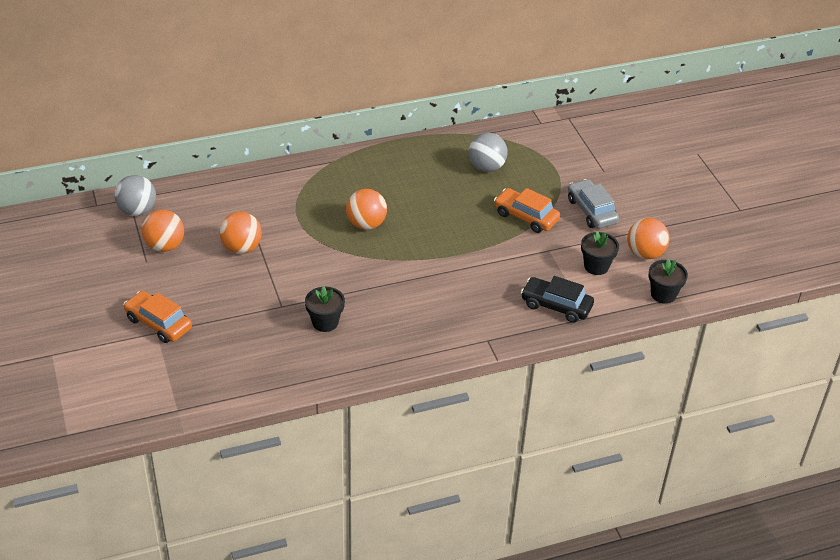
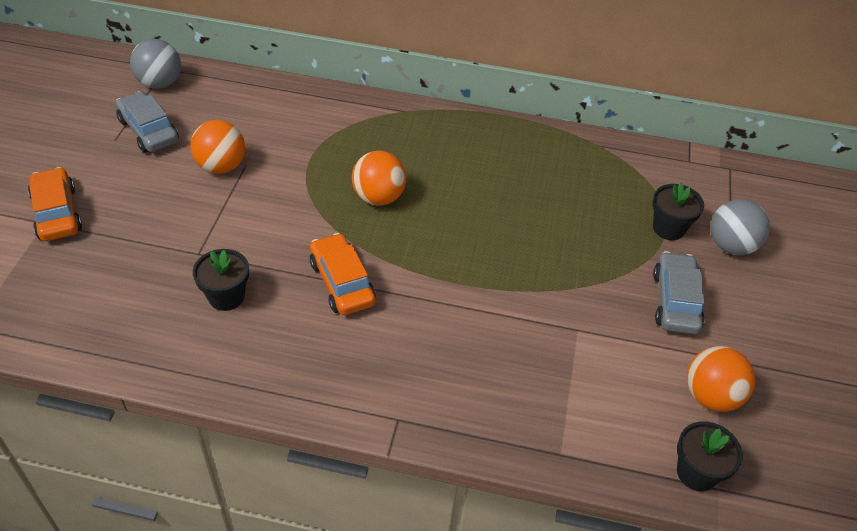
camera: 30 degrees right, 5 degrees up
orange ball [142,210,184,252] -> grey car [115,91,179,153]
grey ball [469,133,508,172] -> grey ball moved to [710,199,770,255]
orange car [494,188,560,233] -> orange car moved to [310,233,376,315]
black car [521,276,594,323] -> none
black flower pot [581,231,619,275] -> black flower pot moved to [652,182,704,240]

